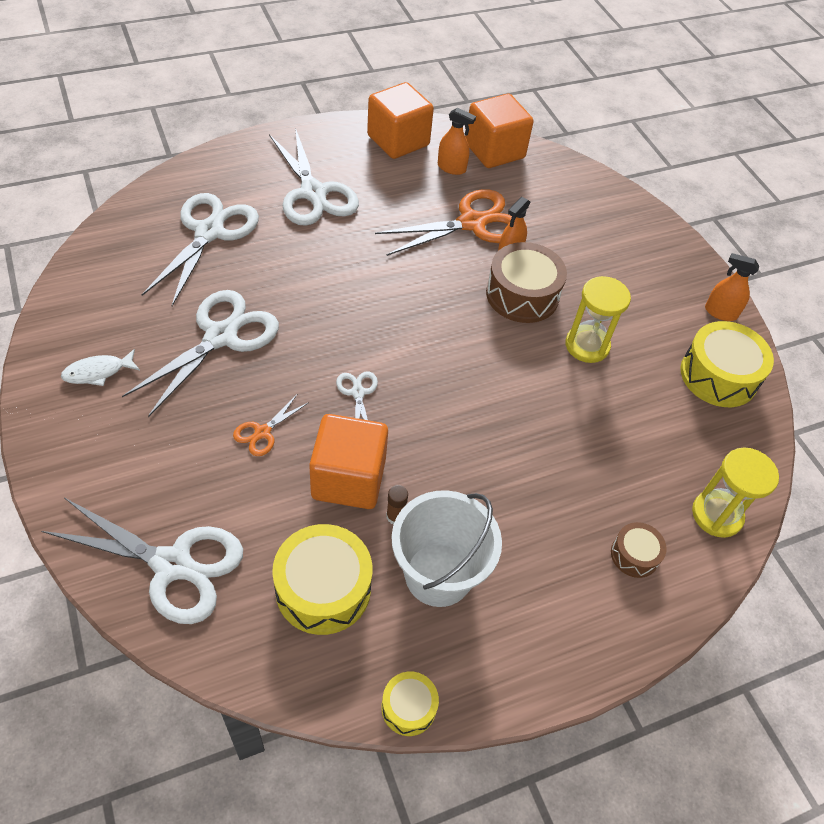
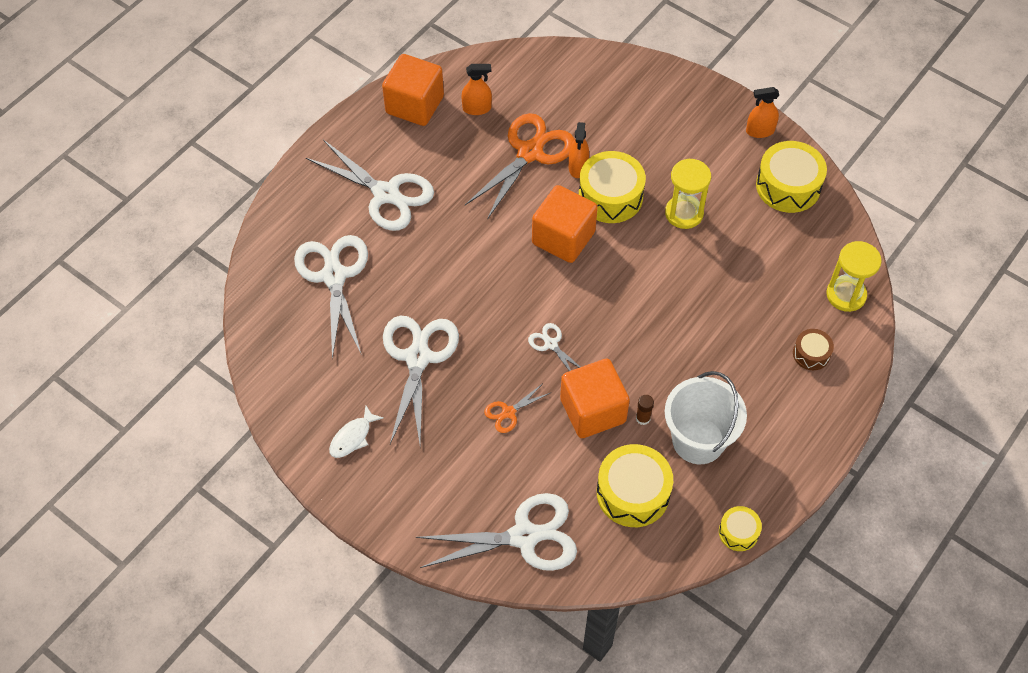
camera: 25 degrees left, 5 degrees up
orange scissors [233,395,309,456] -> orange scissors turned 45 degrees clockwise [484,383,550,433]
orange cube [465,94,534,168] -> orange cube moved to [532,185,598,263]
brown drum [486,242,567,323] -> yellow drum [579,151,646,223]

